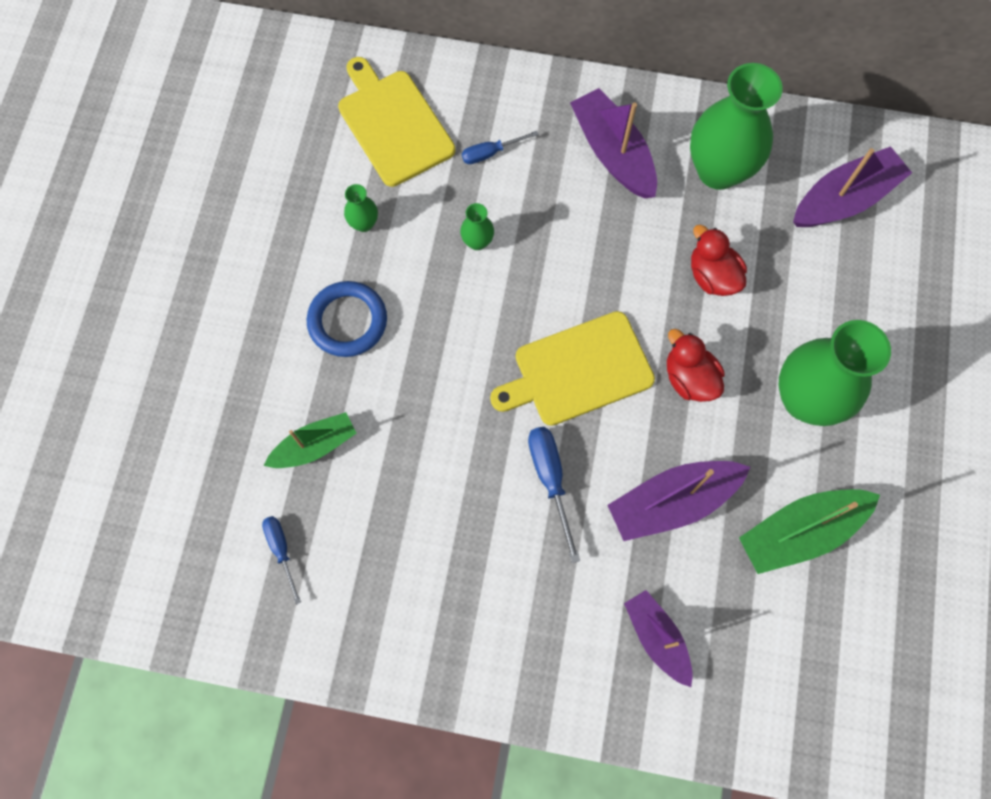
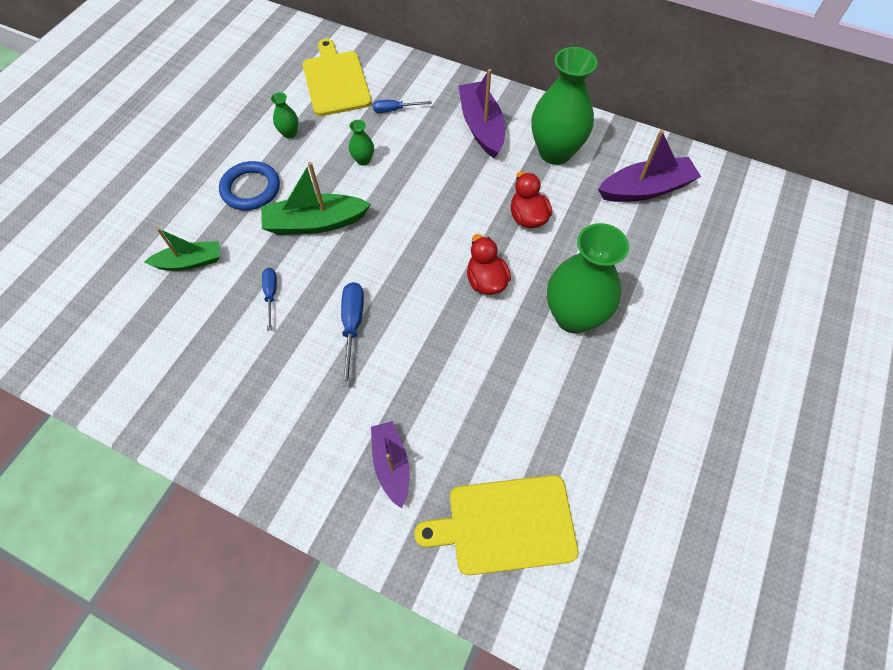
camera: 15 degrees right, 10 degrees down
blue screwdriver [262,516,301,605] -> blue screwdriver moved to [262,268,277,331]
yellow cutting board [490,311,655,426] -> yellow cutting board moved to [414,475,579,575]
purple boat [608,461,751,541] -> none
green boat [739,489,880,574] -> green boat moved to [261,162,371,235]

